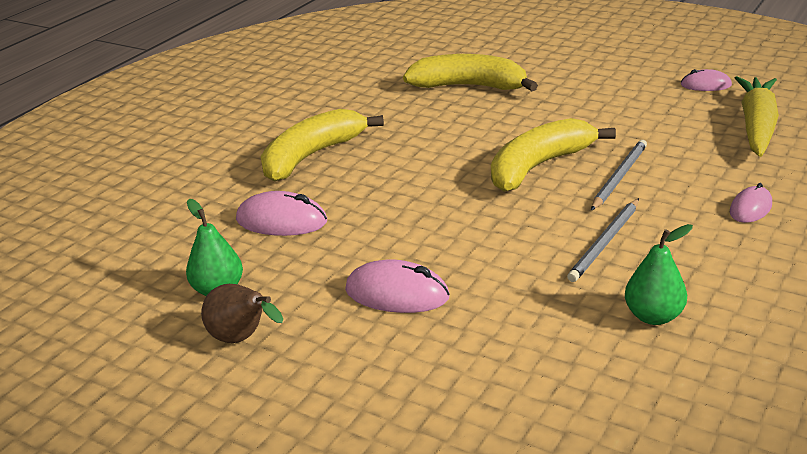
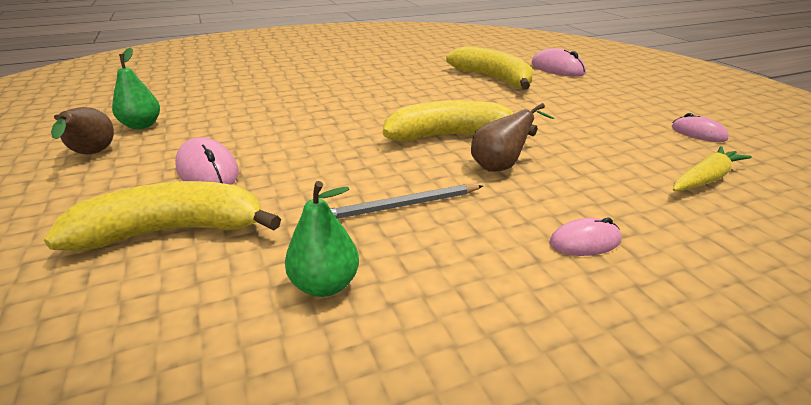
camera: 35 degrees right, 0 degrees up
pink mouse [236,191,327,236] -> pink mouse moved to [531,48,586,77]
yellow banana [261,109,384,182] -> yellow banana moved to [44,181,281,251]
grey pencil [591,140,647,210] -> brown pear [471,103,554,172]
yellow carrot [735,76,779,157] -> yellow carrot [673,146,752,191], size x0.64

